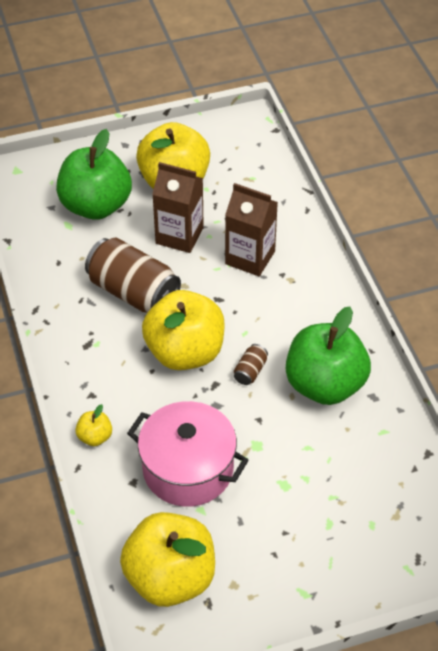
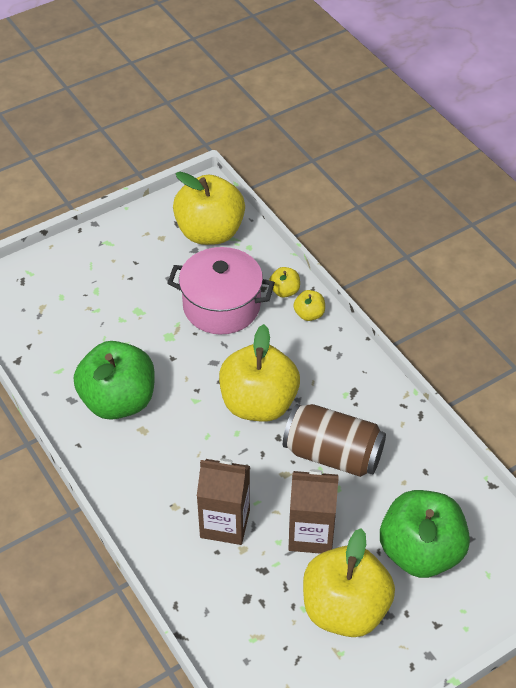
camera: 165 degrees right, 0 degrees up
brown can [234,344,268,385] -> none
none -> yellow apple [269,267,300,298]

